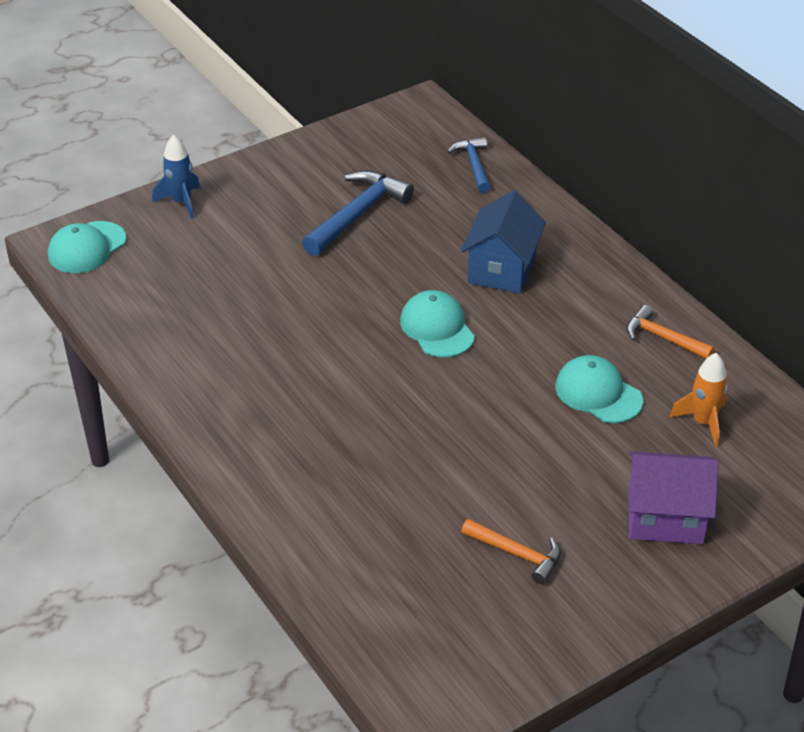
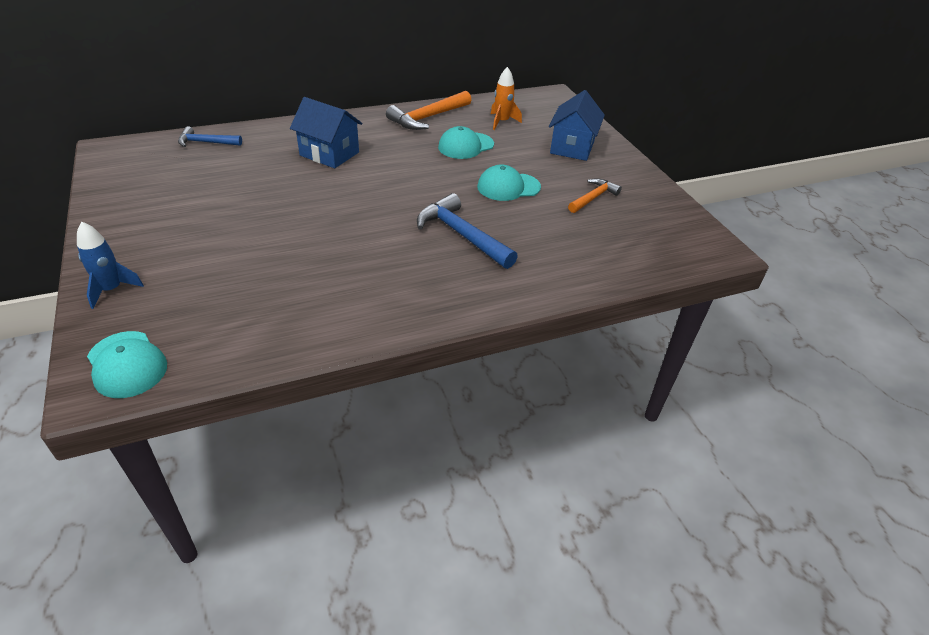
camera: 80 degrees left, 0 degrees up
blue hammer [302,170,414,256] -> blue hammer moved to [417,193,518,269]
turquoise cap [400,290,475,358] -> turquoise cap moved to [477,165,541,201]
orange hammer [627,305,714,359] -> orange hammer [386,91,471,130], size x1.62
purple house [629,451,719,544] -> blue house [549,90,605,161]

